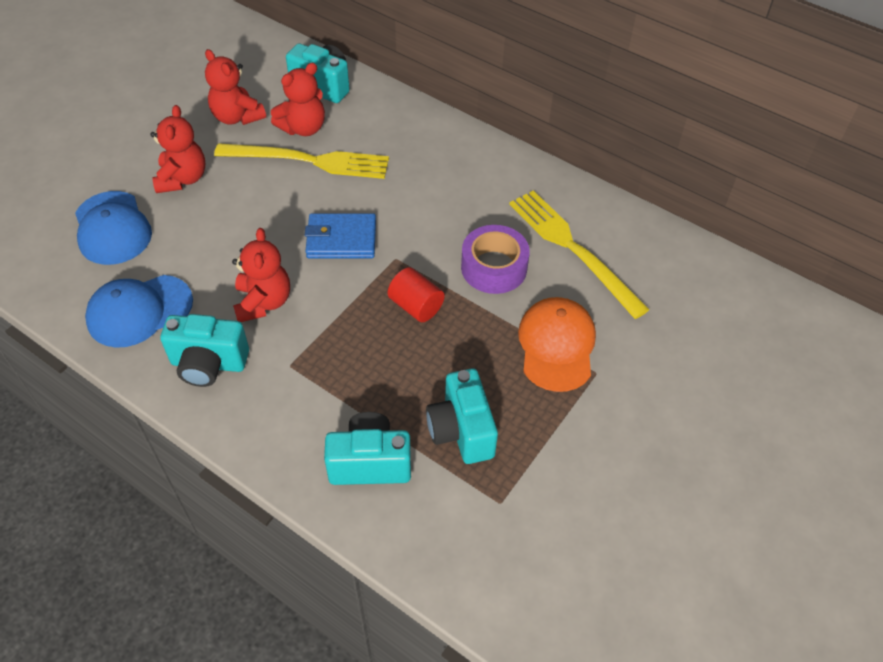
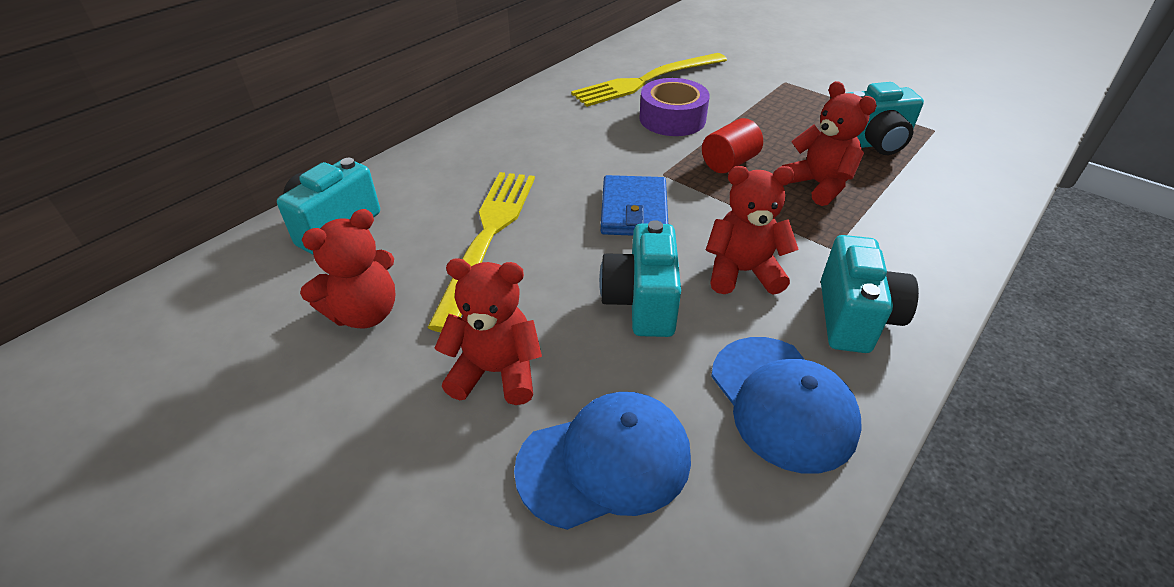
camera: 85 degrees left, 10 degrees down
red teddy bear [271,63,325,136] -> red teddy bear moved to [782,81,877,206]
turquoise camera [324,412,411,485] -> turquoise camera moved to [599,220,681,337]
orange cap [518,297,596,392] -> none

